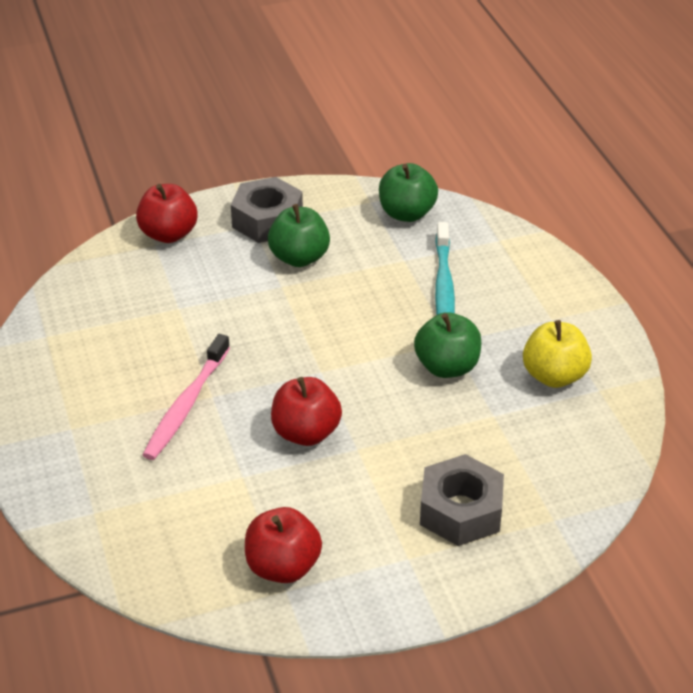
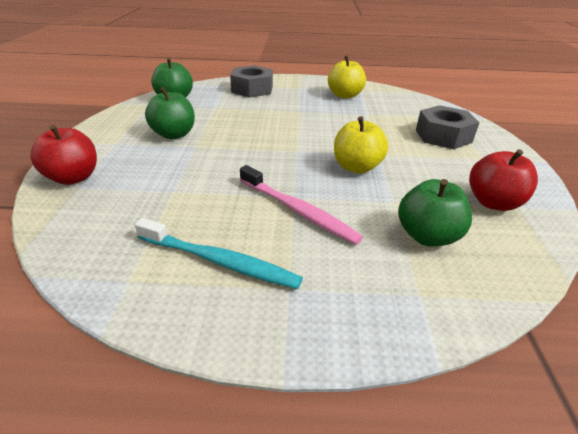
camera: 70 degrees left, 5 degrees down
grey nut [231,177,303,243] -> grey nut moved to [230,65,273,98]
red apple [271,377,342,446] -> yellow apple [334,116,388,173]
green apple [414,312,481,378] -> green apple moved to [398,179,472,246]
turquoise toothbrush [435,222,455,315] -> turquoise toothbrush moved to [135,218,303,289]

